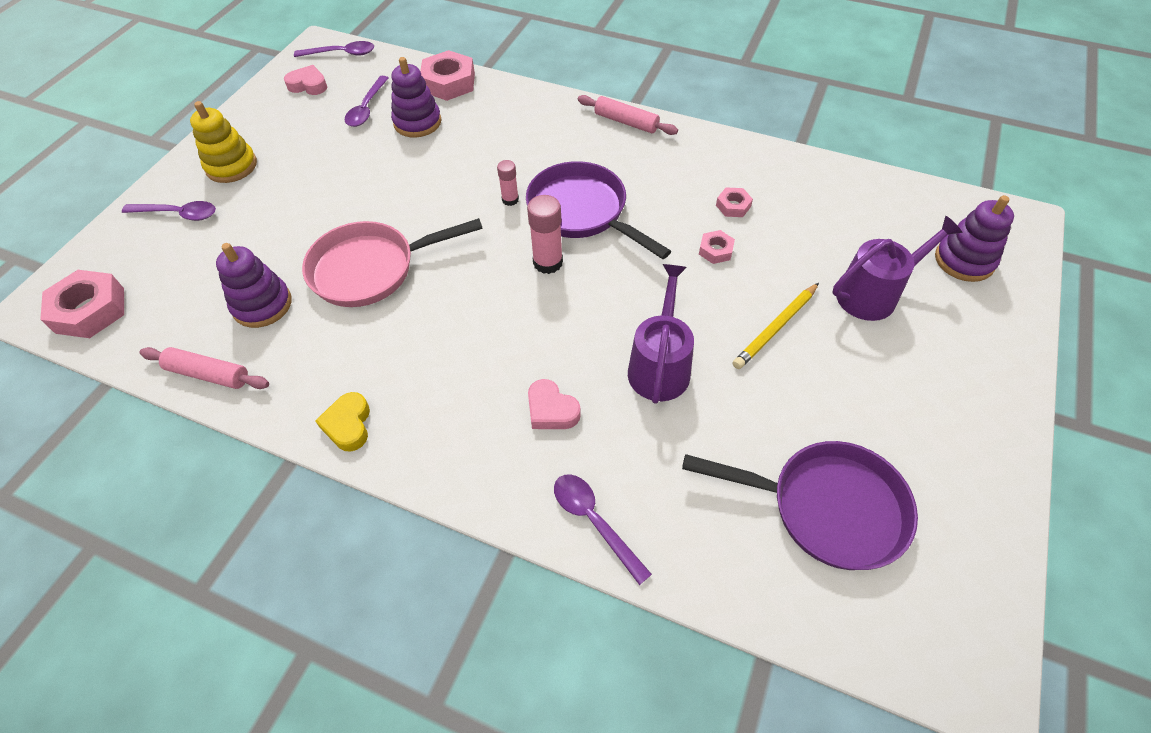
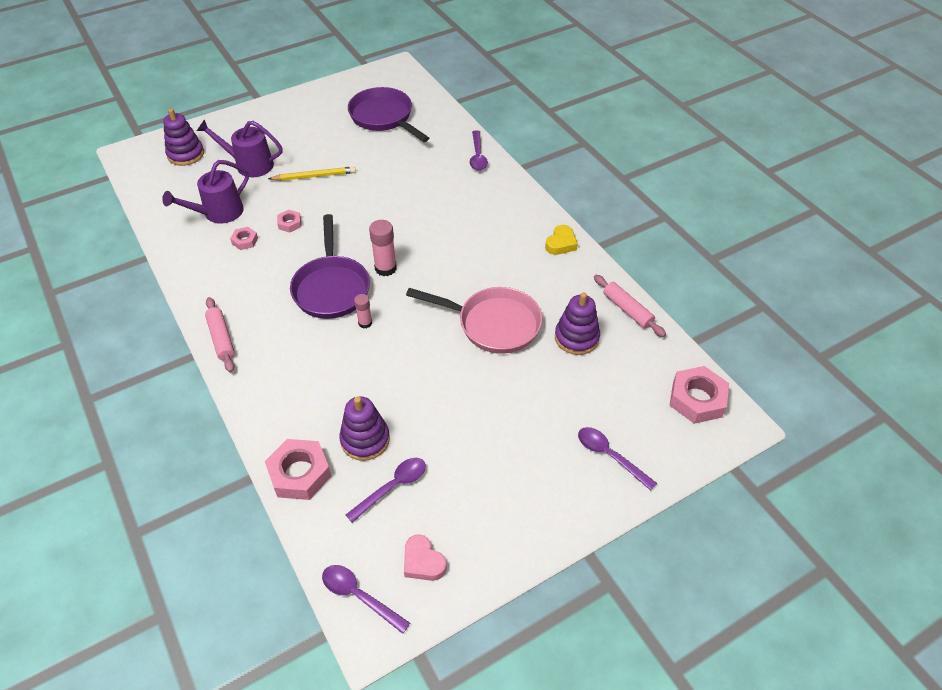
camera: 145 degrees left, 5 degrees down
yellow stacking toy [190,101,257,183] -> none
pink heart [528,379,581,429] -> none
purple watering can [628,264,694,404] -> purple watering can moved to [162,160,249,224]

